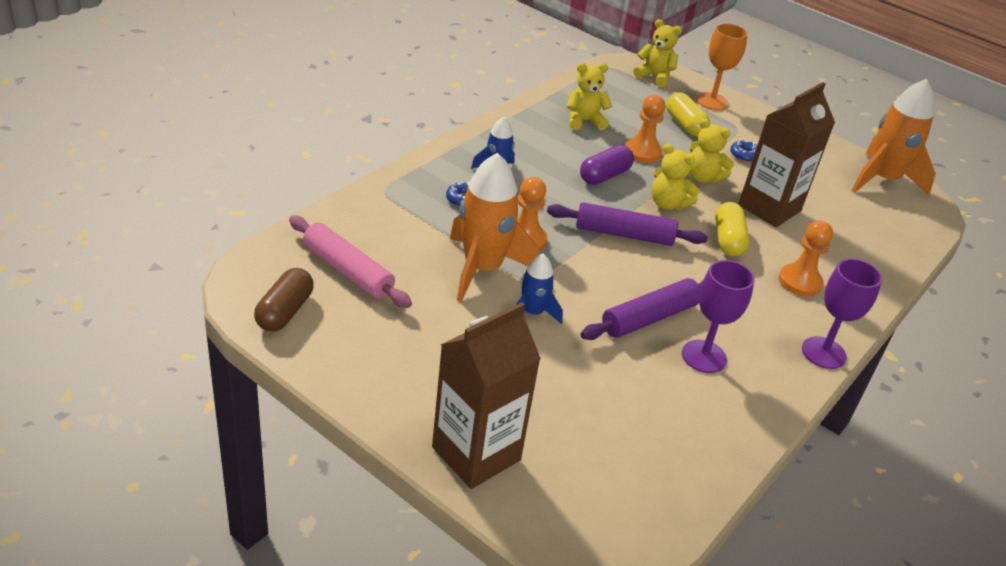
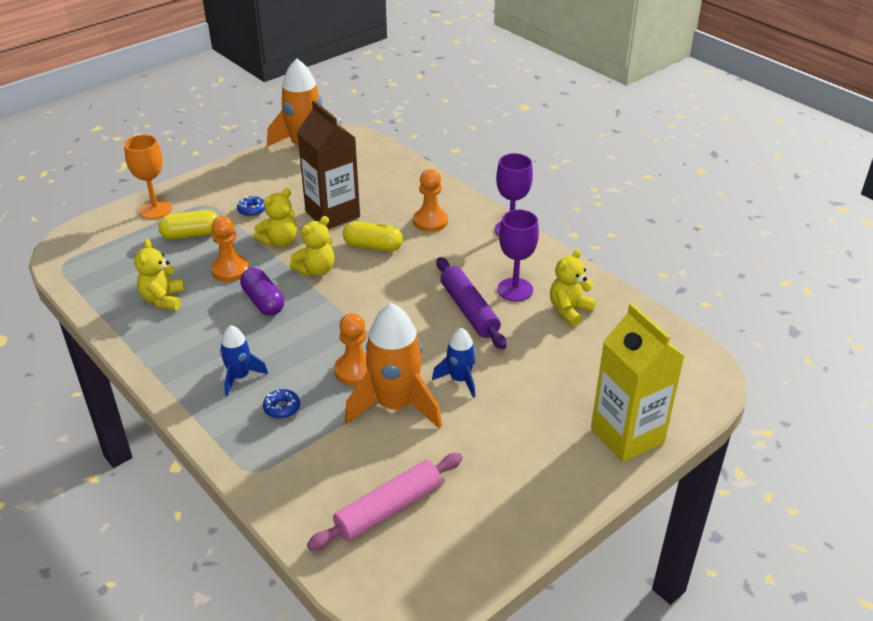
camera: 75 degrees left, 0 degrees up
brown capsule [254,268,314,332] -> none
brown carton [432,302,541,489] -> yellow carton [591,303,685,462]
purple rolling pin [547,202,708,246] -> none
yellow teddy bear [634,19,682,87] -> yellow teddy bear moved to [550,249,596,326]

